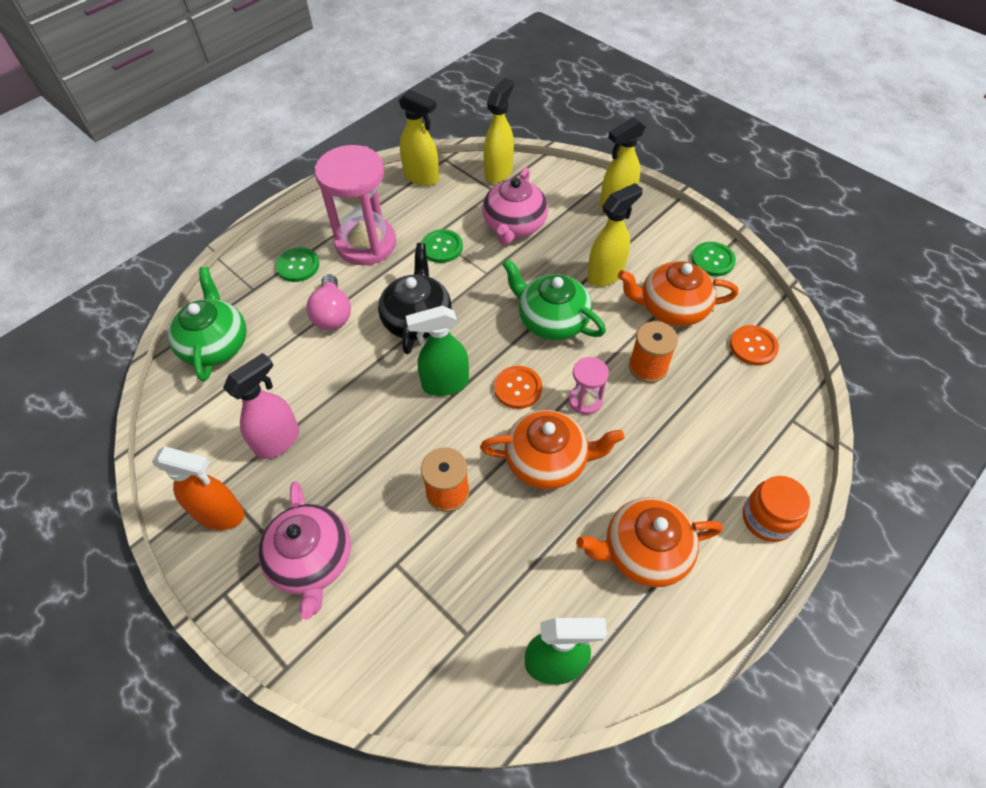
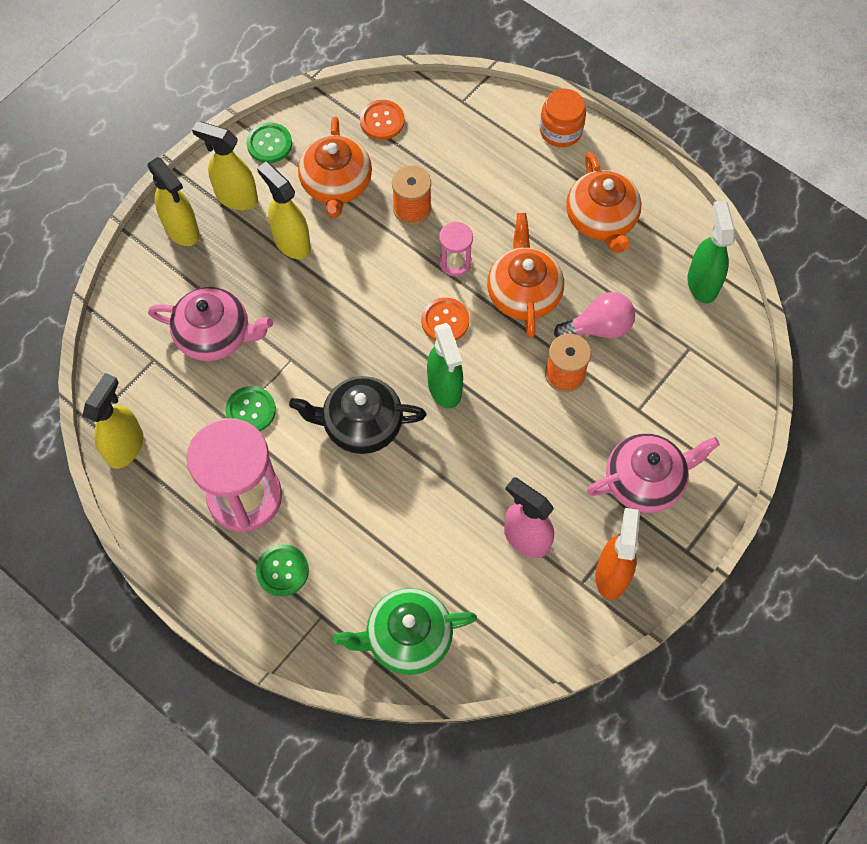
camera: 95 degrees left, 10 degrees up
pink light bulb [306,274,351,330] -> pink light bulb moved to [554,292,635,339]
yellow spray bottle [484,78,514,183] -> yellow spray bottle moved to [192,121,258,210]
green teapot [502,259,606,340] -> none

